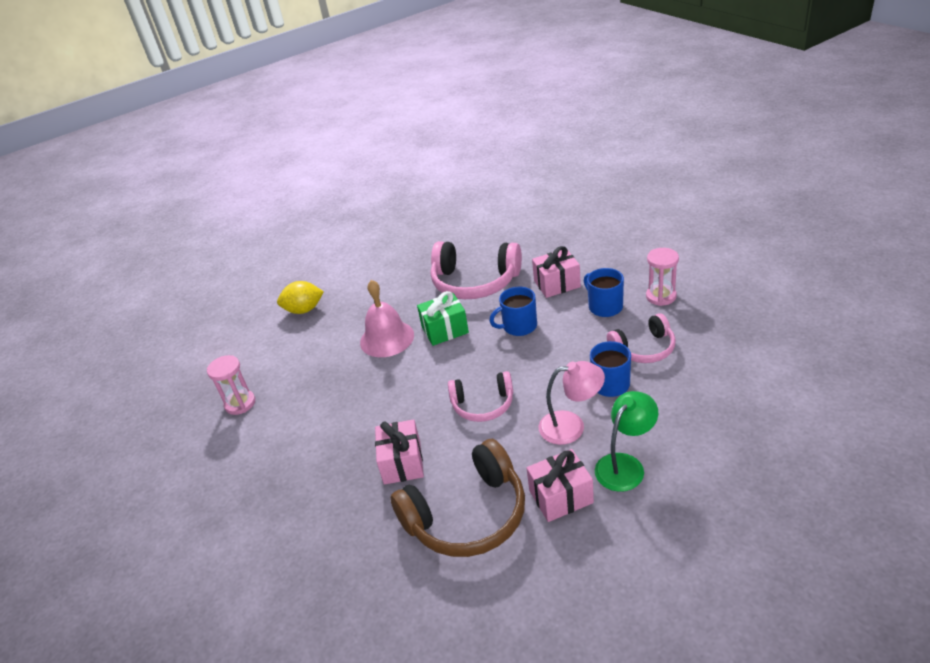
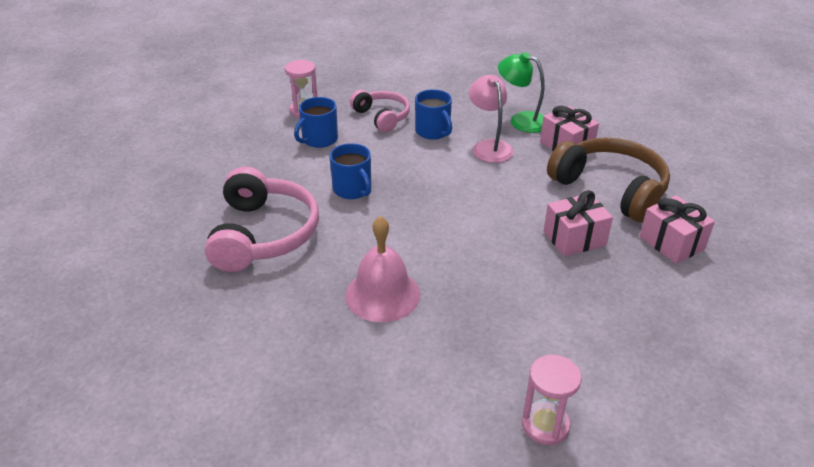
camera: 110 degrees left, 0 degrees up
yellow lemon [277,281,324,314] -> none
green gift [417,291,469,346] -> none
pink headphones [448,371,513,422] -> none
pink gift [532,246,581,298] -> pink gift moved to [640,195,715,264]

